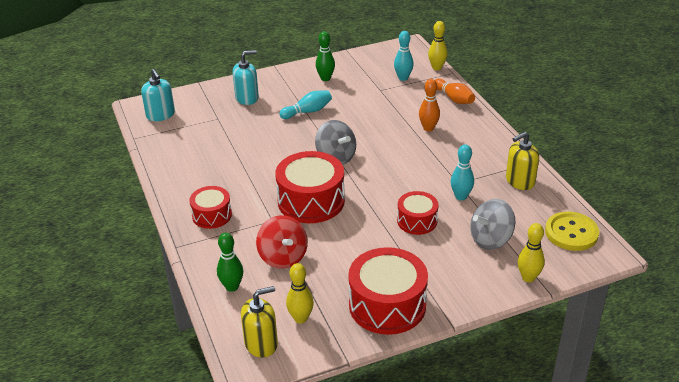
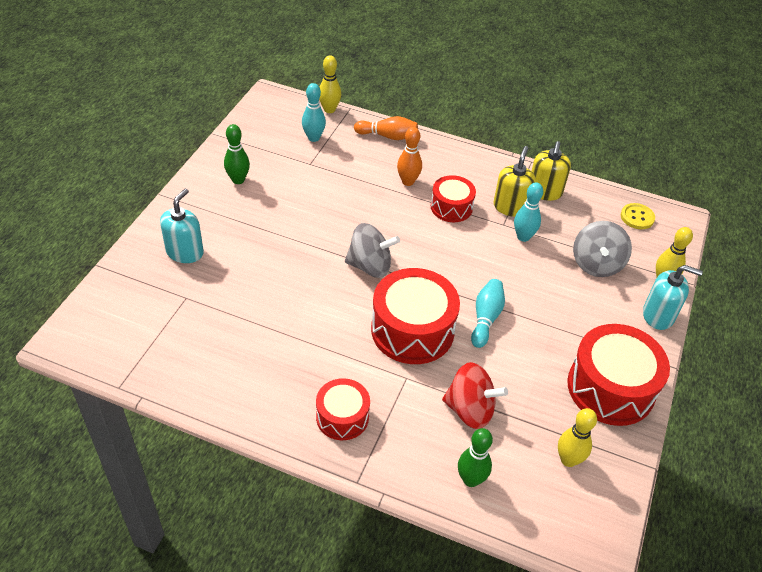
camera: 50 degrees left, 10 degrees up
turquoise soap dispenser [141,69,175,121] -> turquoise soap dispenser moved to [643,265,703,330]
yellow soap dispenser [241,286,278,358] -> yellow soap dispenser moved to [493,146,536,217]
turquoise bowling pin [279,90,332,119] -> turquoise bowling pin moved to [471,279,505,348]
red drum [397,191,439,235] -> red drum moved to [431,175,476,222]
yellow button [545,212,599,251] -> yellow button [621,203,655,229], size x0.63

